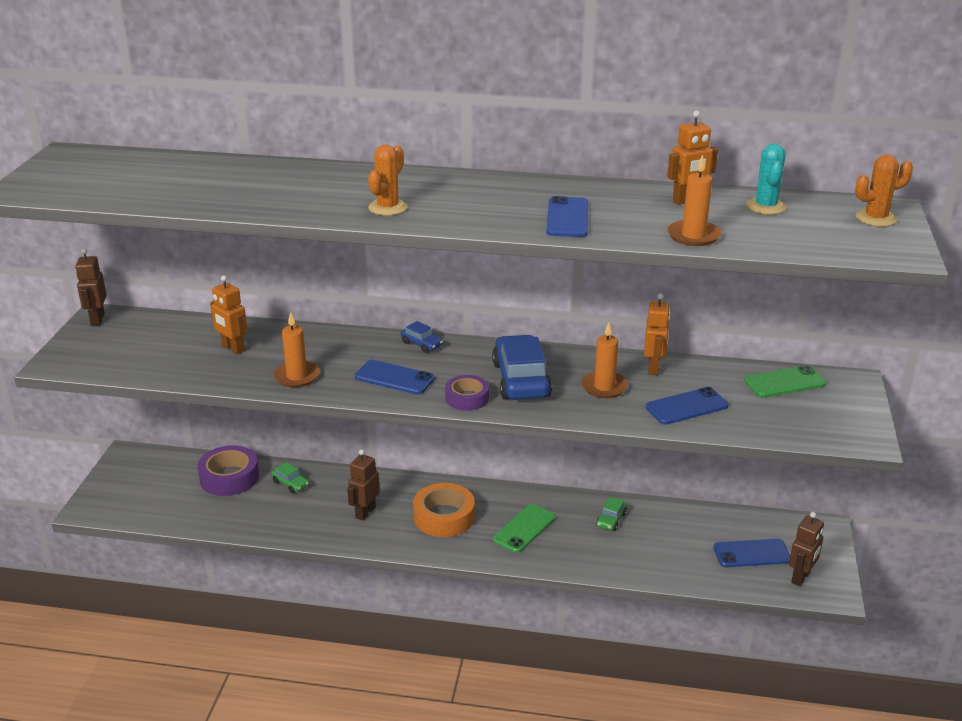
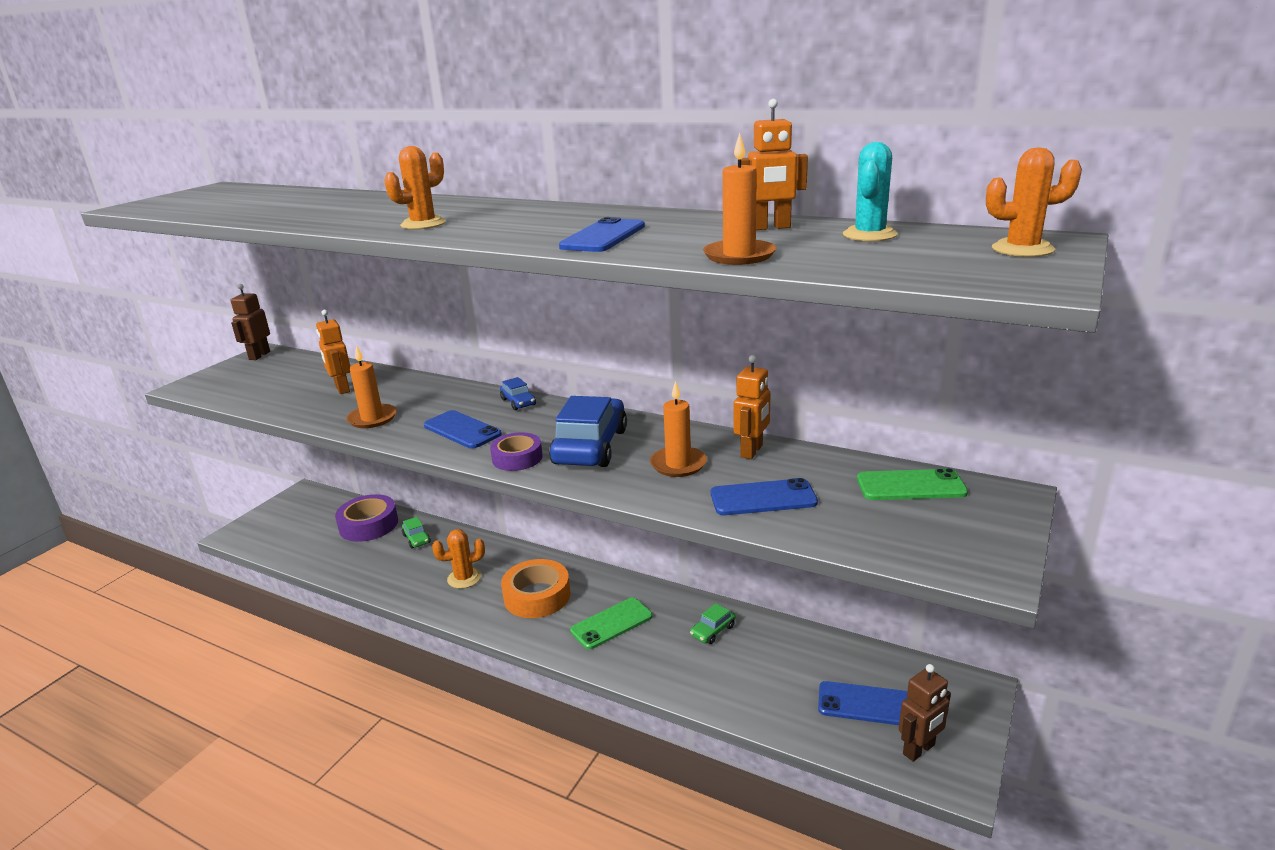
camera: 20 degrees right, 5 degrees down
brown robot [347,449,380,521] -> orange cactus [432,529,485,589]

